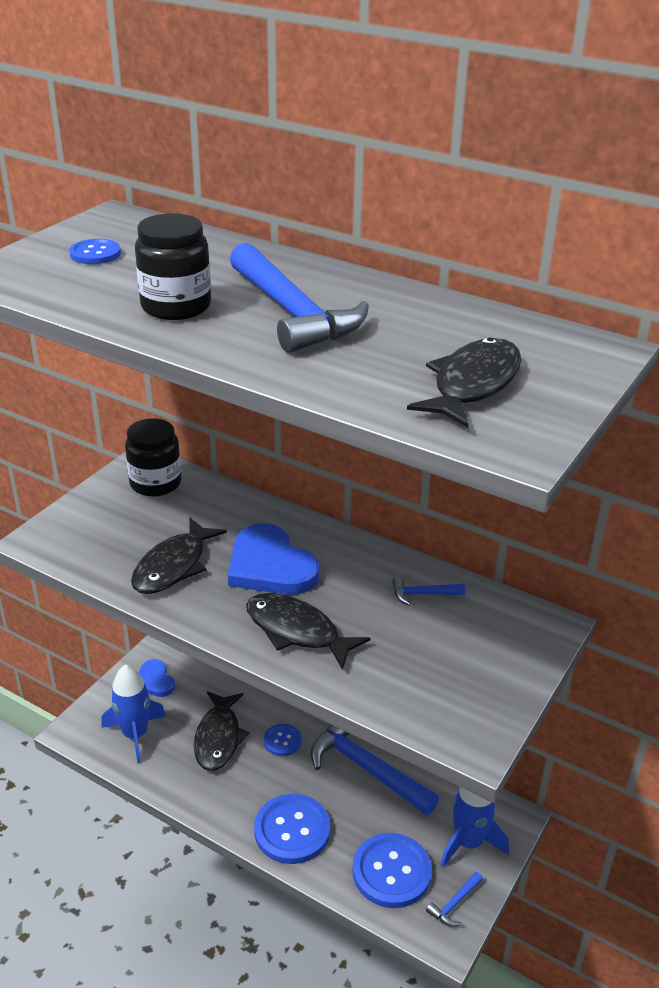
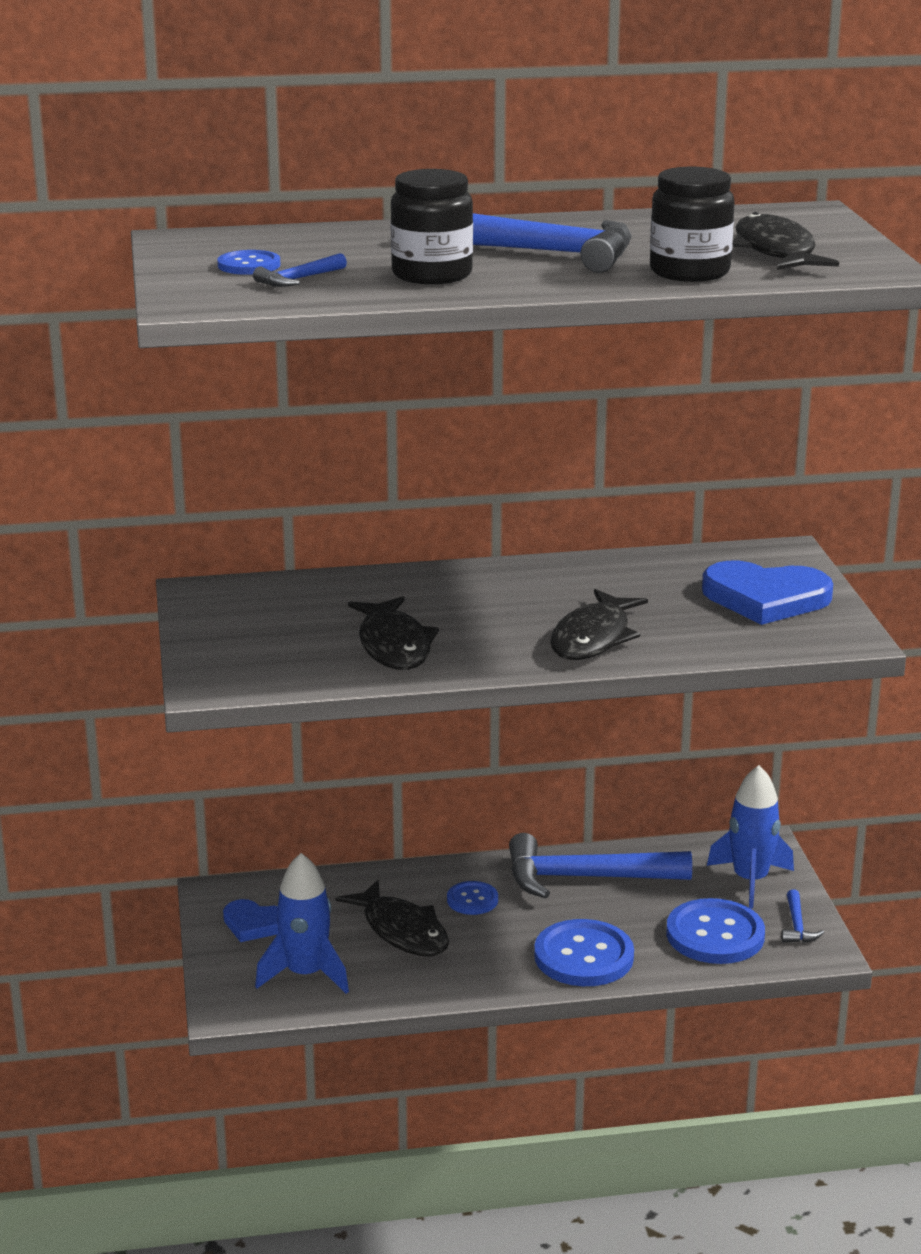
camera: 40 degrees left, 10 degrees down
black jar [125,418,181,496] -> black jar moved to [650,167,735,282]
blue heart [228,523,319,595] -> blue heart moved to [702,561,833,625]
black fish [246,593,370,670] -> black fish turned 60 degrees counterclockwise [550,589,648,660]
blue hammer [392,576,466,606] -> blue hammer moved to [253,253,347,287]

